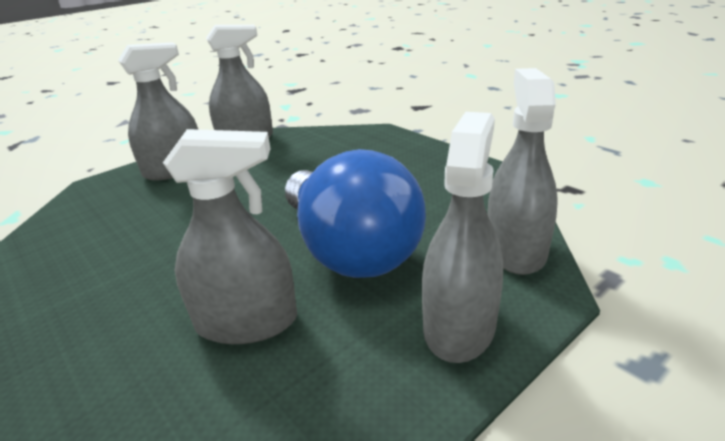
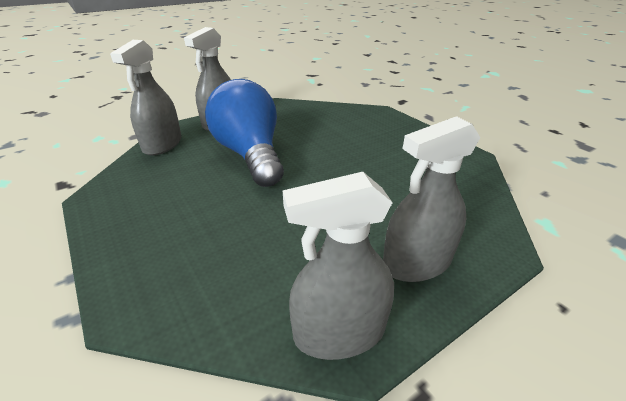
camera: 175 degrees left, 5 degrees up
grey spray bottle [163,129,297,344] -> none

